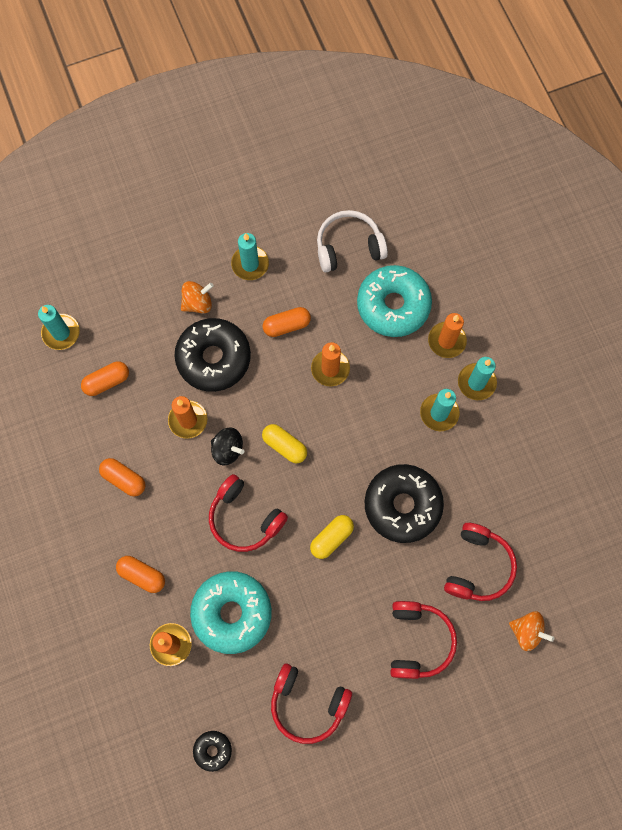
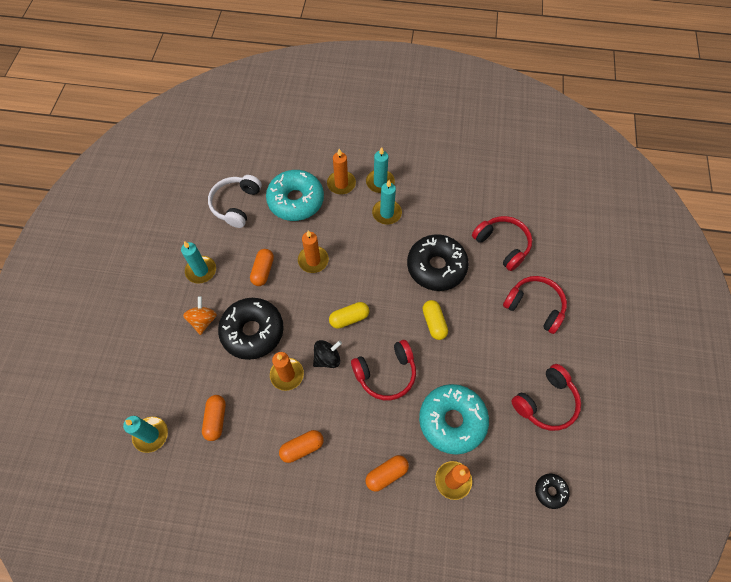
camera: 60 degrees left, 10 degrees down
orange spinning top [509,612,554,651] -> none

